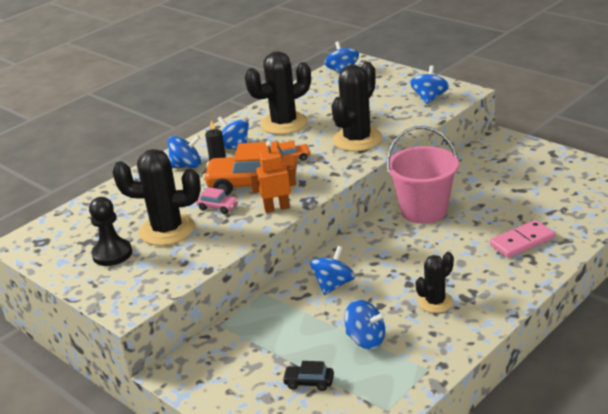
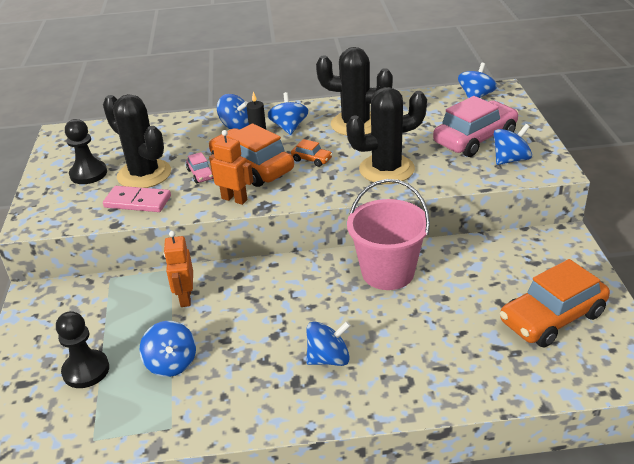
camera: 40 degrees right, 5 degrees up
black car [282,361,334,391] -> black pawn [56,311,109,388]
blue spinning top [310,246,355,295] -> blue spinning top moved to [306,321,351,366]
black cactus [416,252,454,313] -> none
pink domino [490,220,555,258] -> pink domino moved to [103,186,171,212]
none -> orange robot [164,231,193,307]
none -> pink car [433,96,519,157]
none -> orange car [500,259,610,347]

